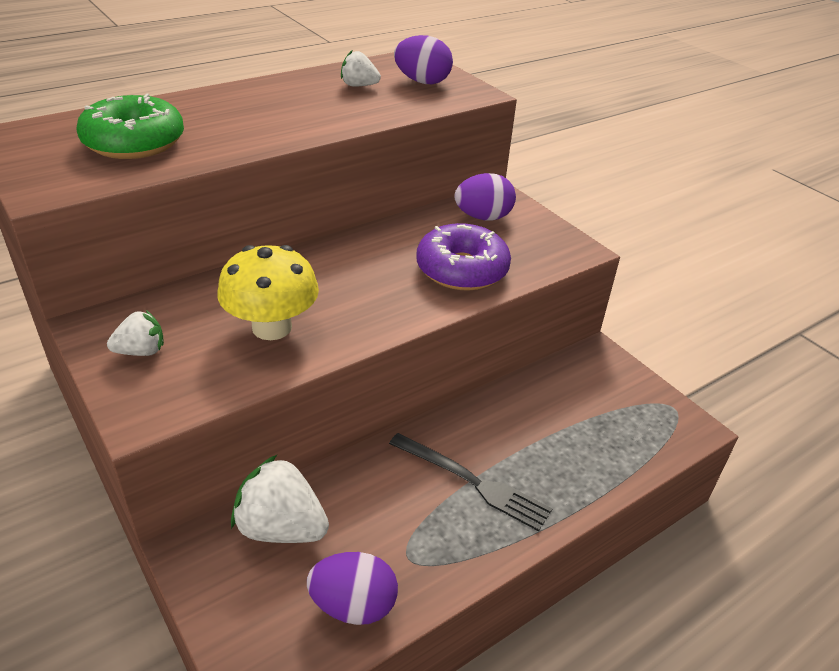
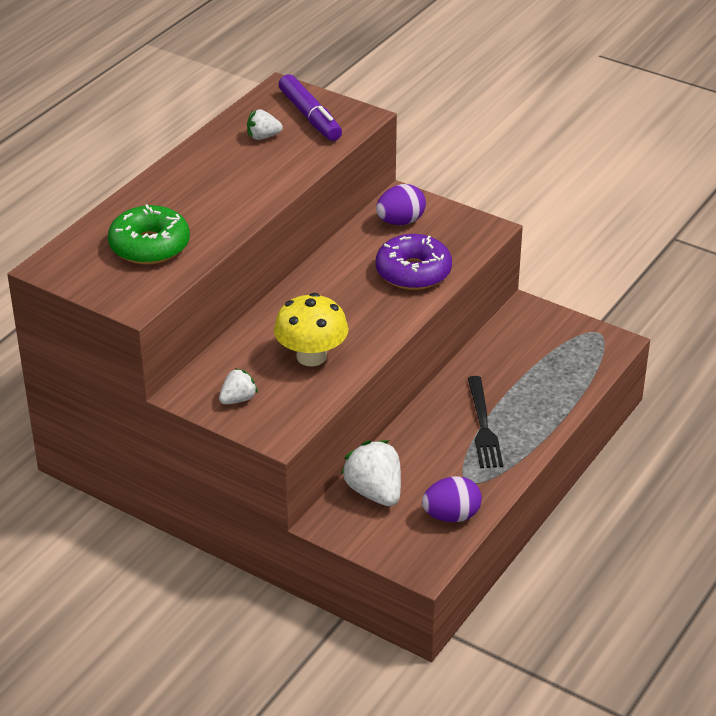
camera: 20 degrees left, 0 degrees up
white strawberry [231,455,329,543] -> white strawberry turned 60 degrees clockwise [341,440,401,506]
black fork [389,433,553,531] -> black fork turned 75 degrees clockwise [468,376,503,468]
purple egg [394,35,453,84] -> purple marker [279,74,342,141]

